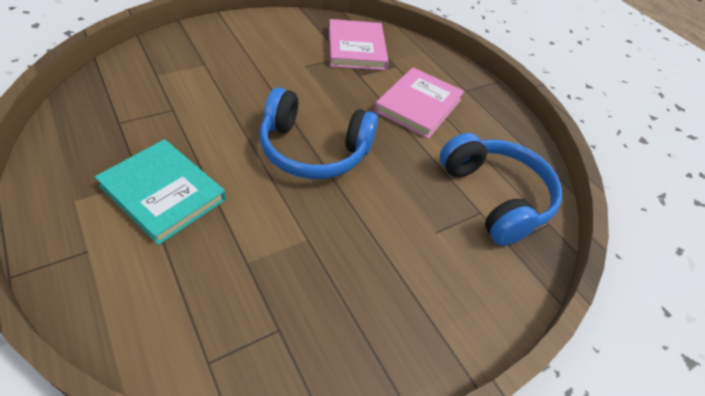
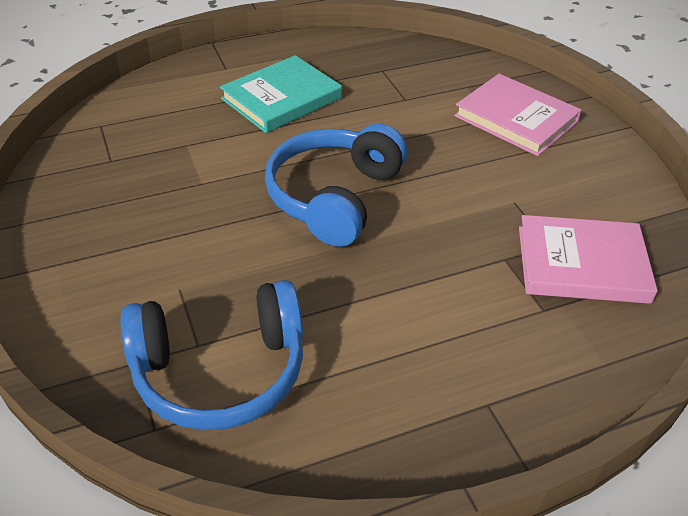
camera: 105 degrees right, 5 degrees down
pink book [374,67,464,139] -> pink book moved to [454,74,581,156]

